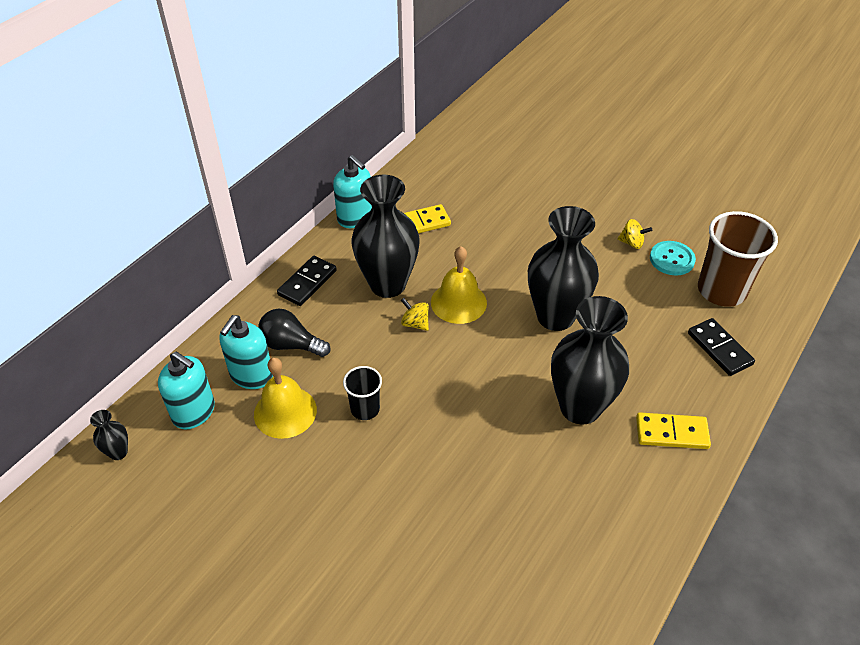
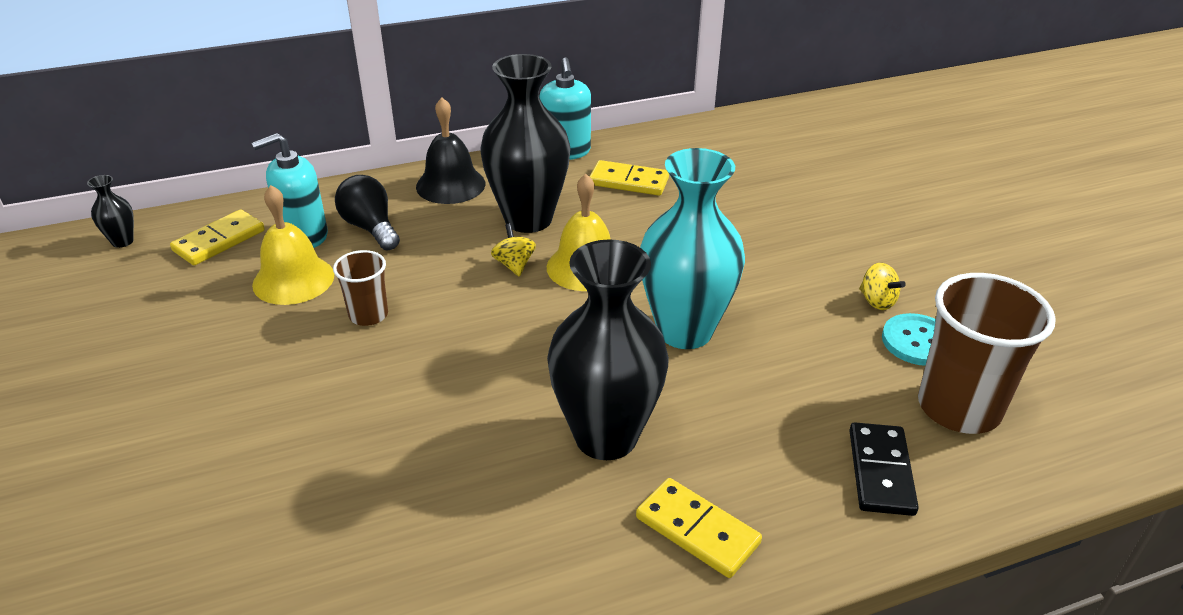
camera: 35 degrees right, 10 degrees down
turquoise soap dispenser [158,352,215,429] -> yellow domino [170,209,265,265]
black domino [277,256,337,306] -> black bell [416,97,485,204]
black cup [343,366,382,420] -> brown cup [333,250,388,326]
black vase [528,206,599,331] -> turquoise vase [640,148,745,349]

